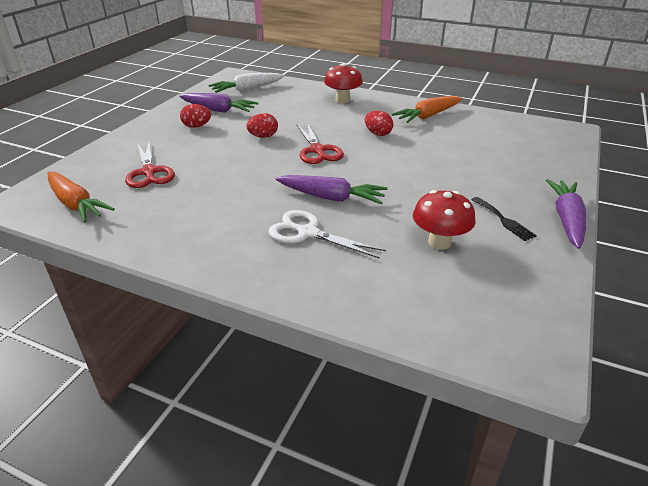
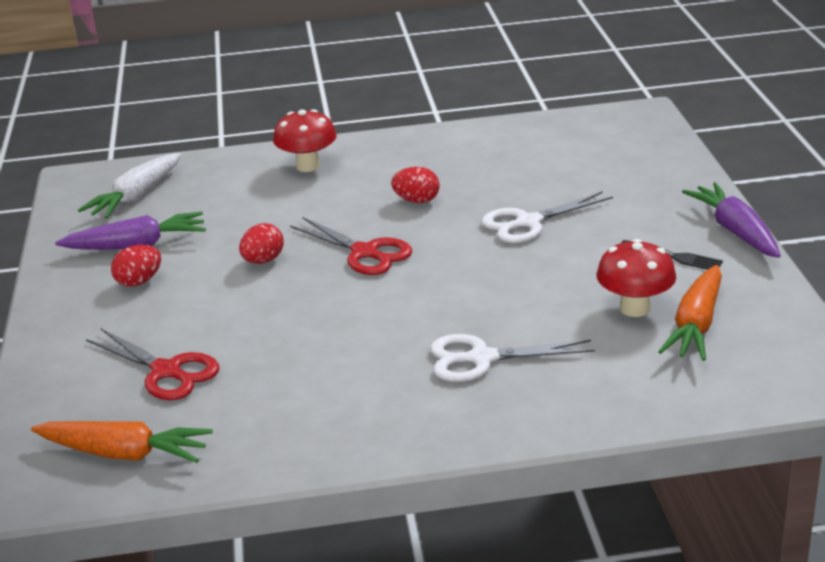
camera: 30 degrees left, 5 degrees down
purple carrot [276,175,388,204] -> none
orange carrot [392,96,462,123] -> orange carrot moved to [658,265,722,361]
none -> white scissors [481,191,613,243]

